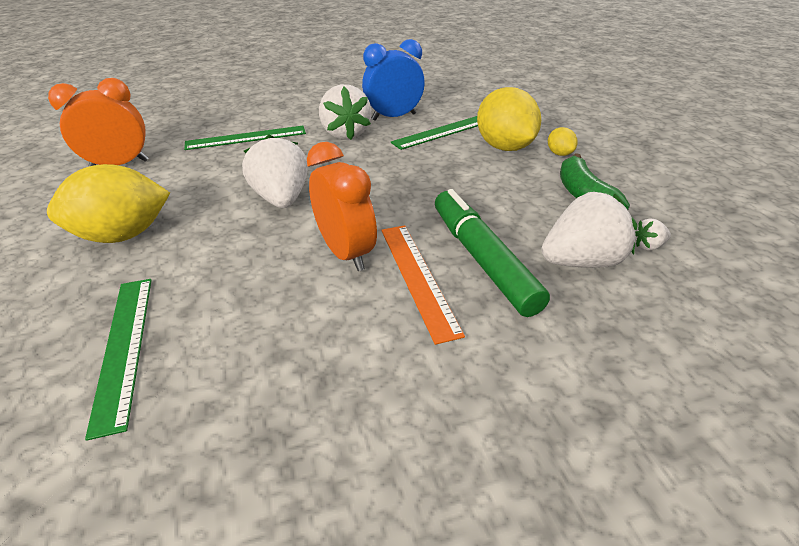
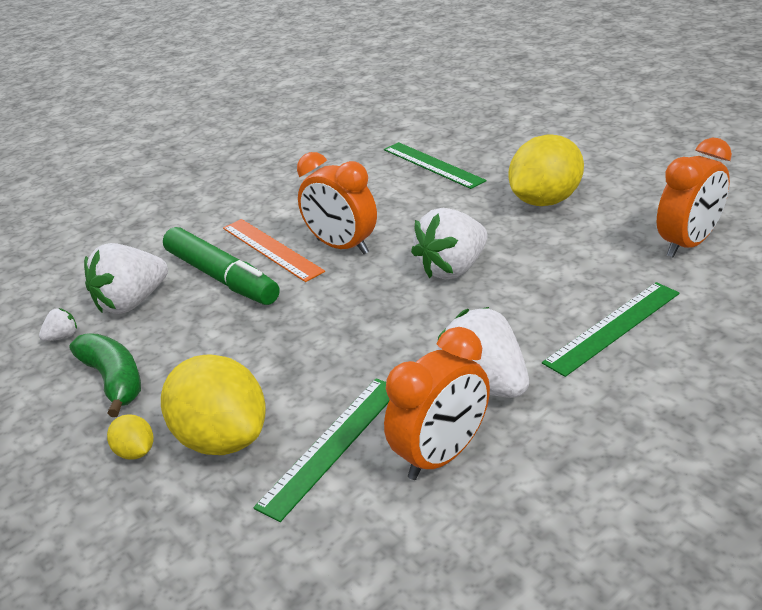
camera: 160 degrees right, 5 degrees down
white strawberry [242,134,308,208] -> white strawberry turned 90 degrees clockwise [411,208,488,279]
blue clock [362,39,425,121] -> orange clock [384,327,490,480]

